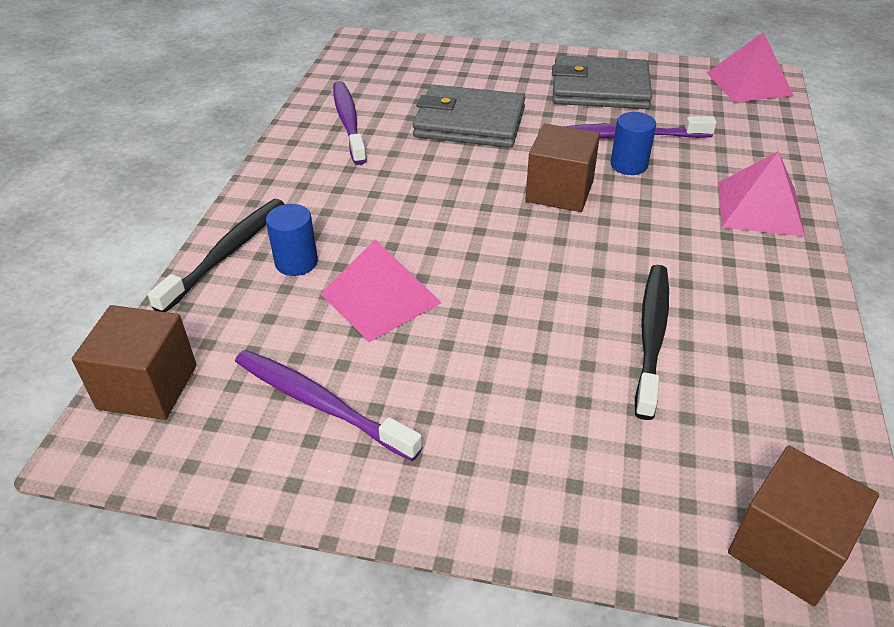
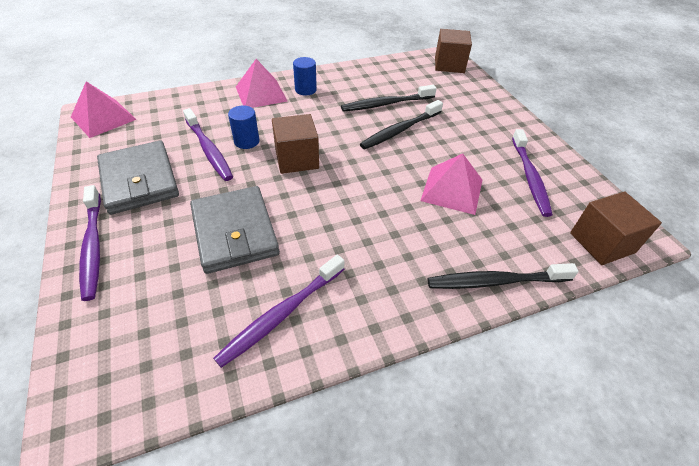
camera: 125 degrees left, 5 degrees up
blue cylinder [266,204,318,276] -> blue cylinder moved to [293,57,317,95]
none -> purple toothbrush [79,185,101,301]
none -> black toothbrush [360,100,443,149]

